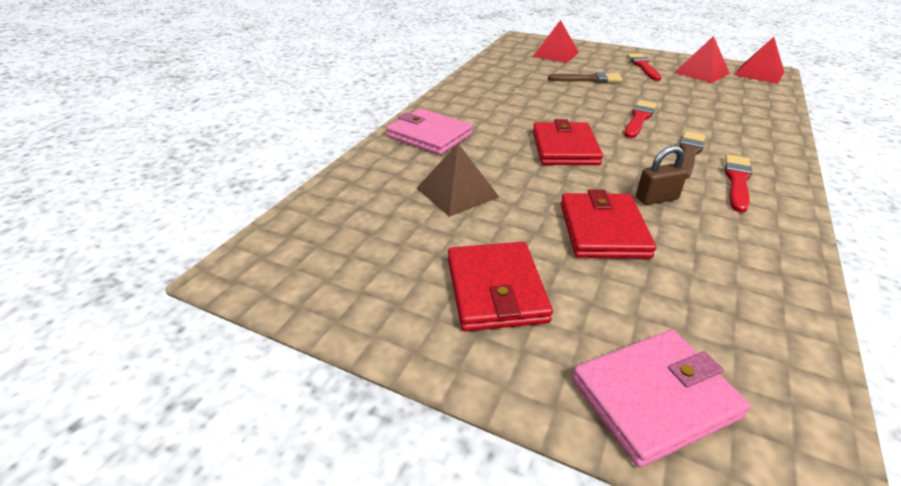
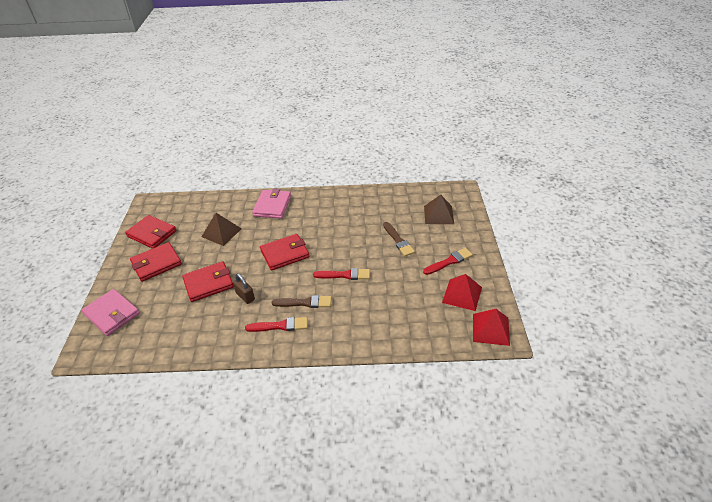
camera: 65 degrees right, 5 degrees up
red pyramid [533,20,579,63] -> brown pyramid [424,195,454,224]
none -> red wallet [125,215,177,249]

